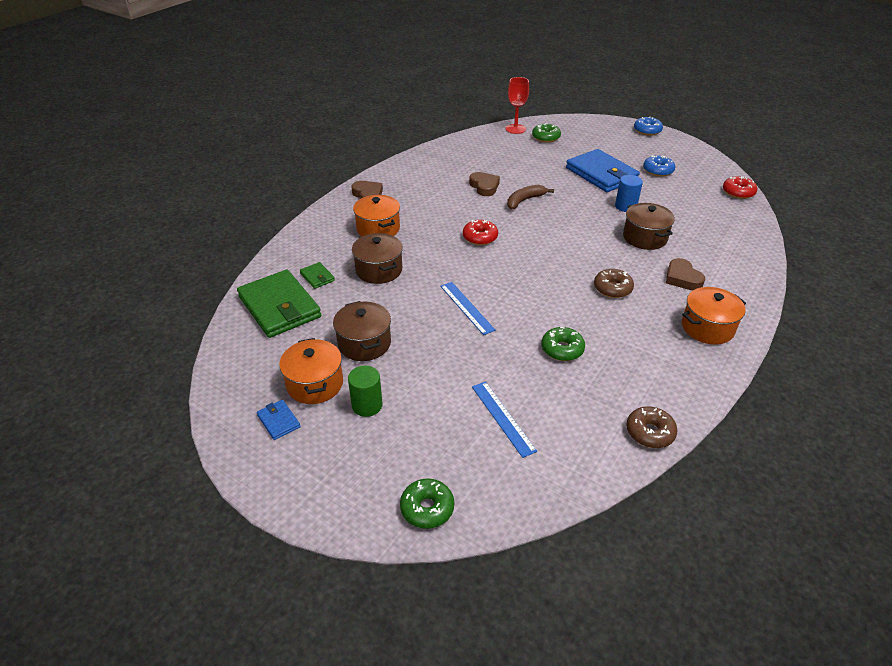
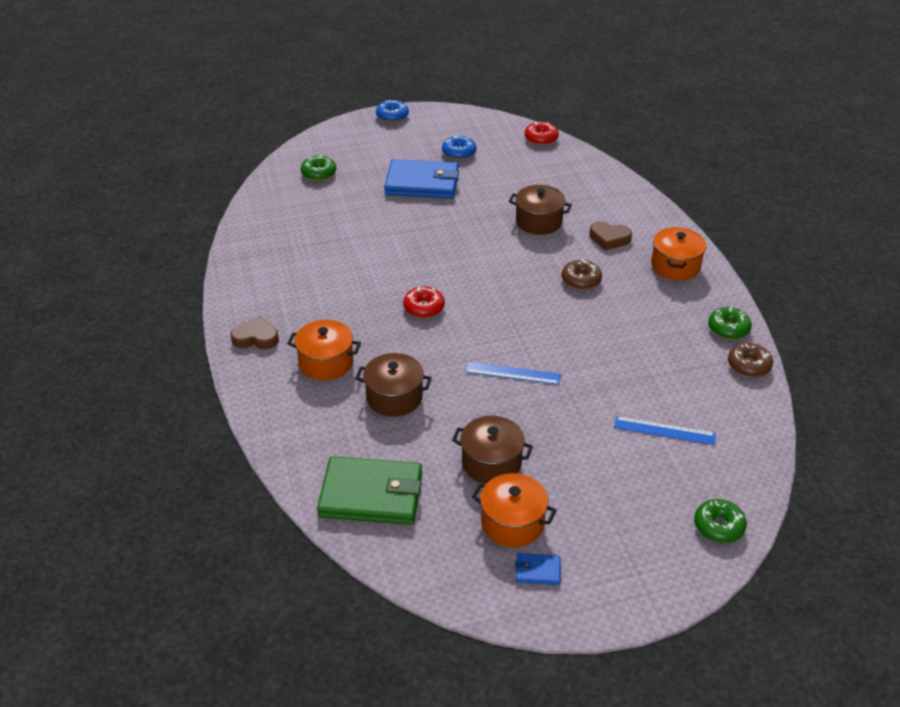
camera: 50 degrees left, 0 degrees up
green wallet [300,262,335,289] -> none
green cylinder [348,366,383,417] -> none
brown heart [469,172,500,196] -> none
red goblet [506,77,529,134] -> none
brown banana [507,185,554,209] -> none
green donut [541,327,585,361] -> green donut moved to [708,307,752,340]
blue cylinder [615,175,643,212] -> none

